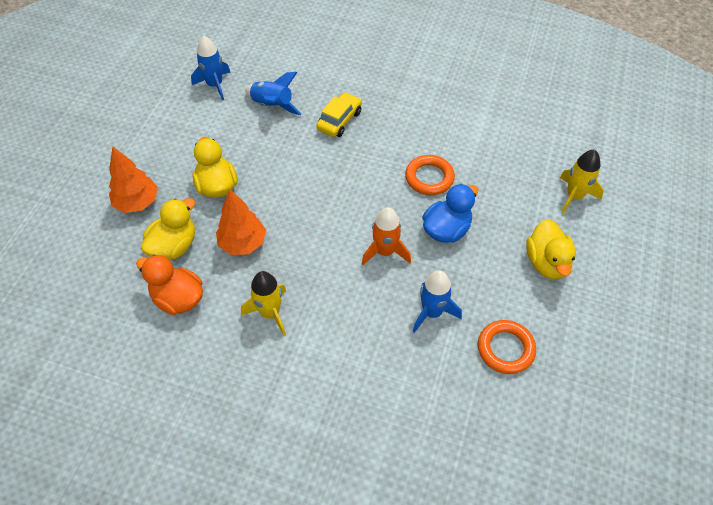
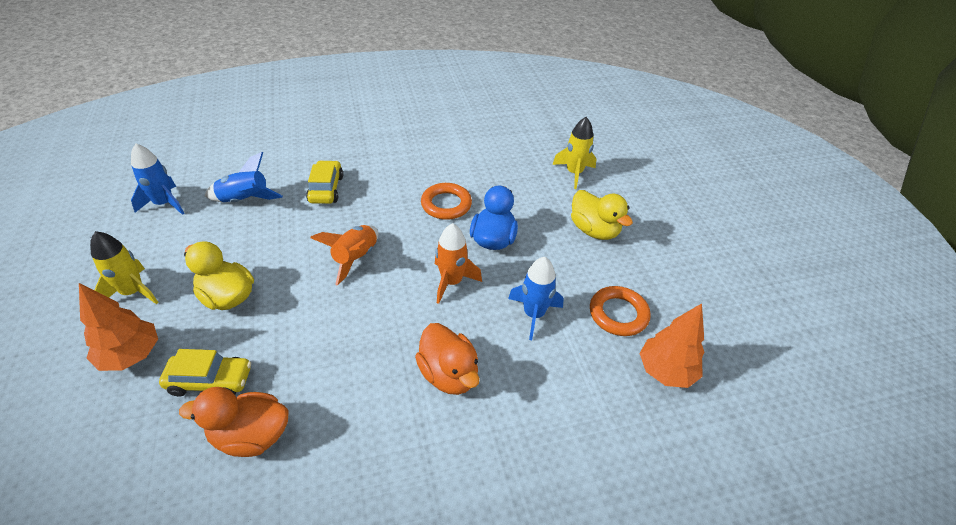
camera: 35 degrees left, 10 degrees down
yellow duck [141,198,195,260] -> yellow car [159,349,251,397]
orange tree [216,189,266,255] -> orange tree moved to [639,303,705,388]
yellow rocket [241,271,286,336] -> yellow rocket moved to [90,231,159,304]
none -> orange rocket [310,225,378,286]
none -> orange duck [415,323,480,395]

